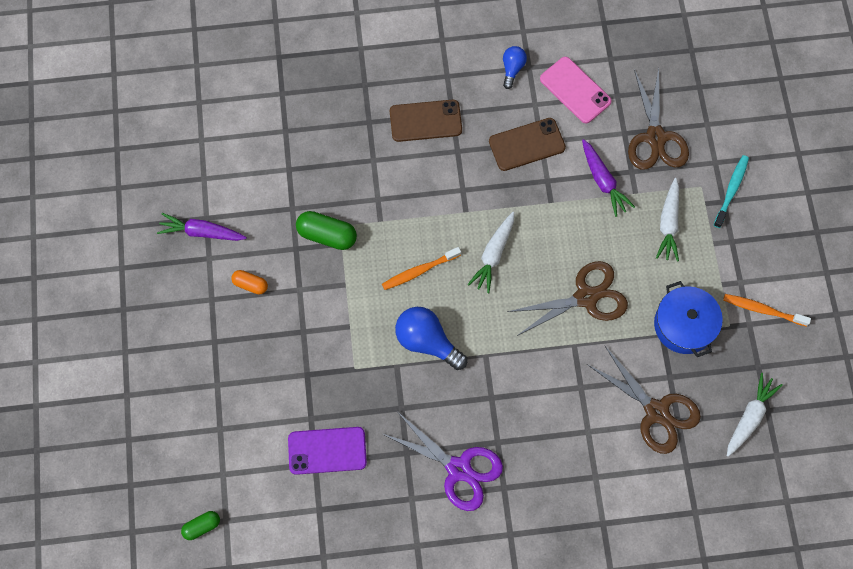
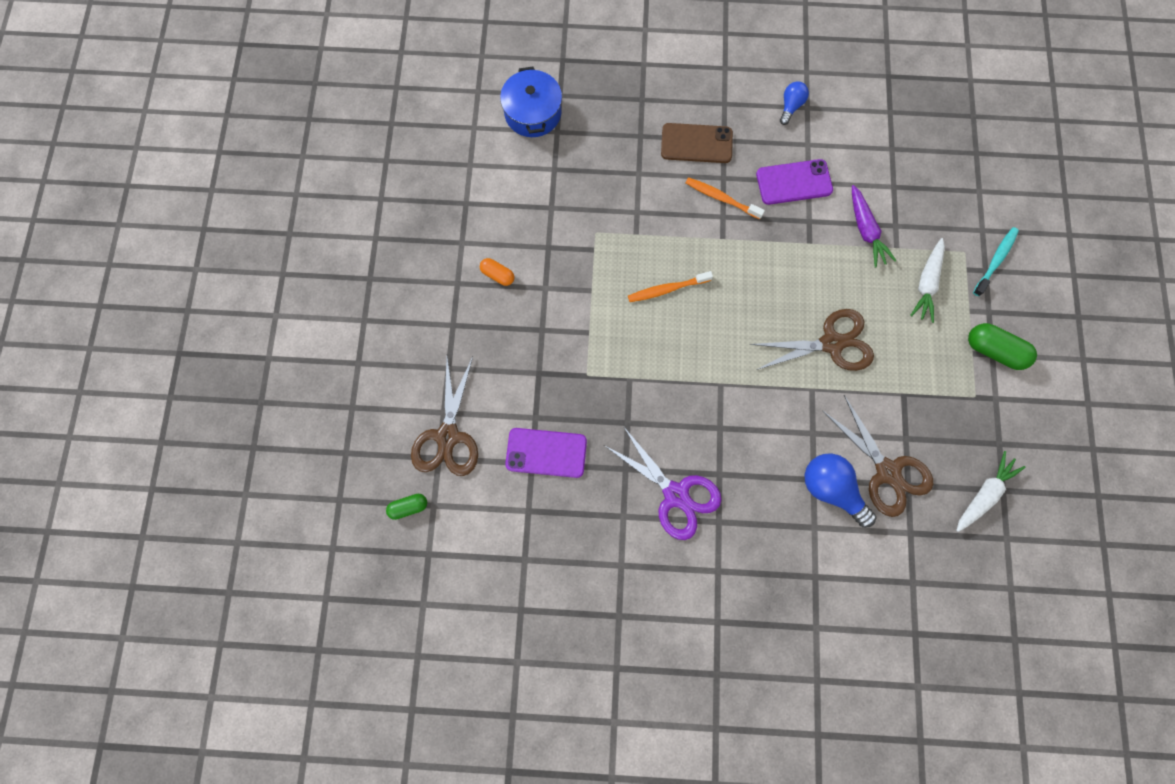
camera: 10 degrees right, 5 degrees up
purple carrot [157,213,247,241] -> none
green capsule [296,211,357,250] -> green capsule moved to [968,323,1037,370]
blue light bulb [395,307,467,370] -> blue light bulb moved to [804,453,876,528]
white carrot [468,212,514,293] -> none
brown phone [489,118,566,171] -> purple phone [756,159,833,205]
pink phone [540,57,612,123] -> none
brown scissors [628,68,689,170] -> brown scissors moved to [411,357,478,476]
blue pot [654,281,723,357] -> blue pot moved to [500,66,562,137]
orange toothbrush [723,294,811,327] -> orange toothbrush moved to [685,177,765,219]

